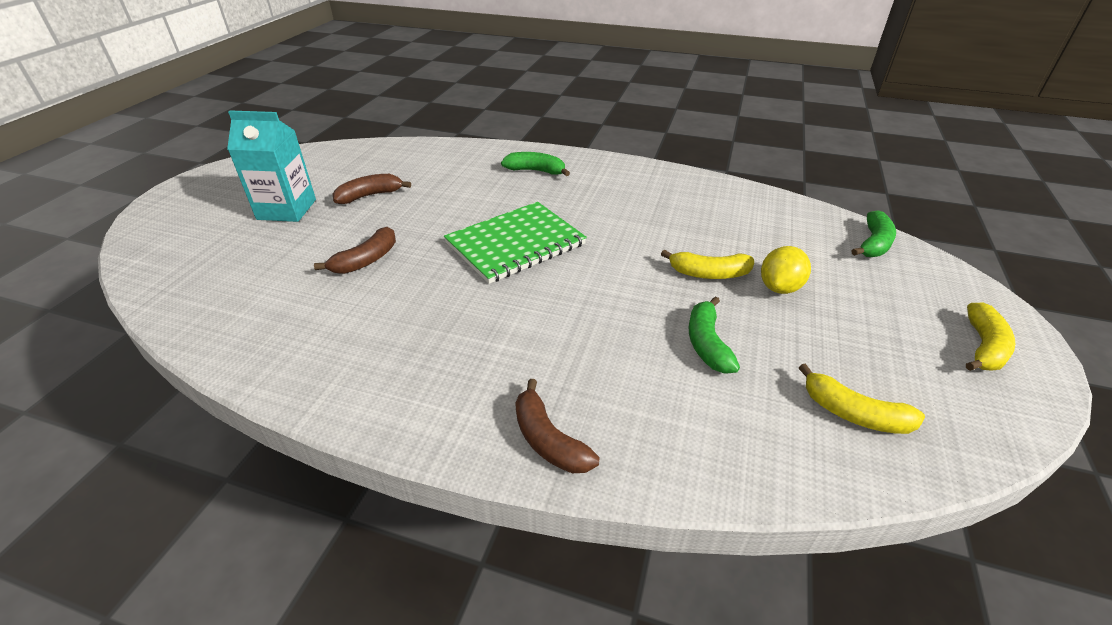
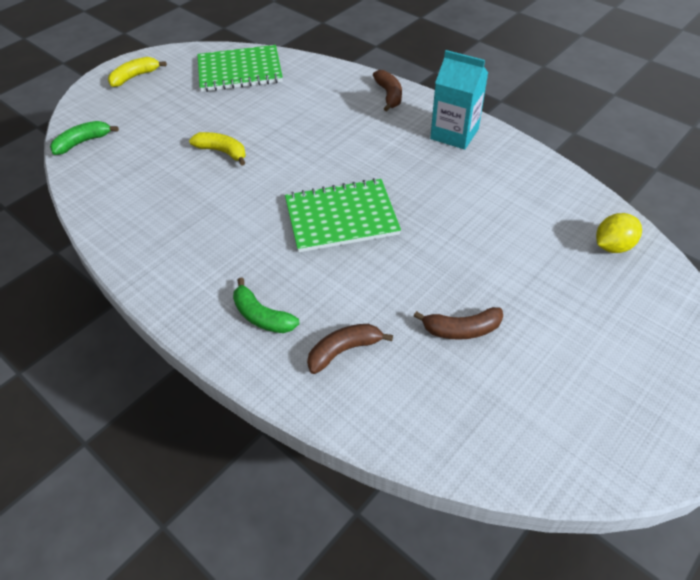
camera: 155 degrees left, 10 degrees up
turquoise carton [227,110,316,222] -> turquoise carton moved to [430,50,488,149]
brown banana [314,227,396,274] -> brown banana moved to [307,324,393,374]
green banana [689,296,740,374] -> none
yellow lemon [761,246,811,294] -> yellow lemon moved to [596,213,642,253]
yellow banana [799,363,925,434] -> green notebook [197,45,283,92]

